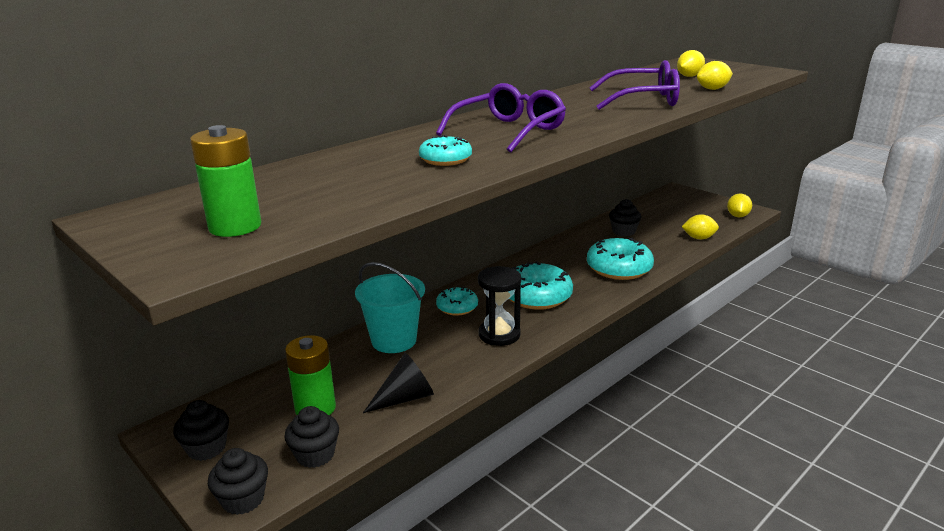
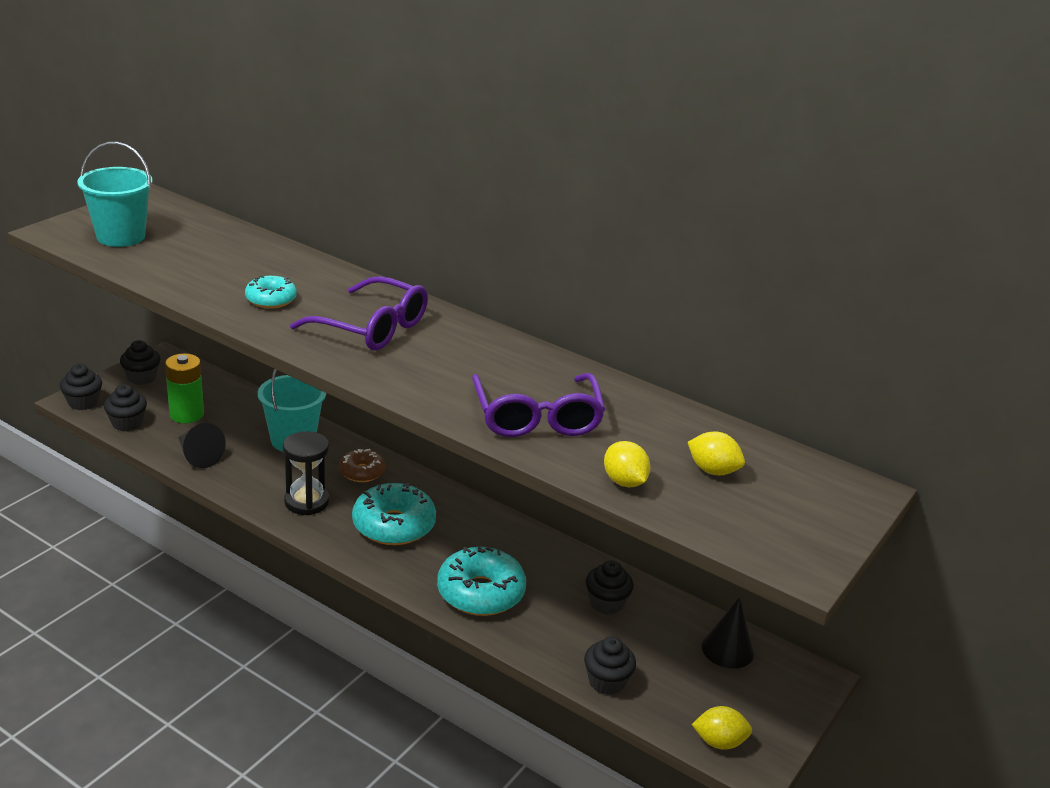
camera: 75 degrees right, 5 degrees up
green battery [190,125,261,237] -> turquoise bucket [77,142,153,247]
turquoise donut [436,287,478,315] -> brown donut [339,448,385,482]
yellow lemon [682,214,719,239] -> black cupcake [584,637,636,695]
none -> black cone [702,597,754,669]

